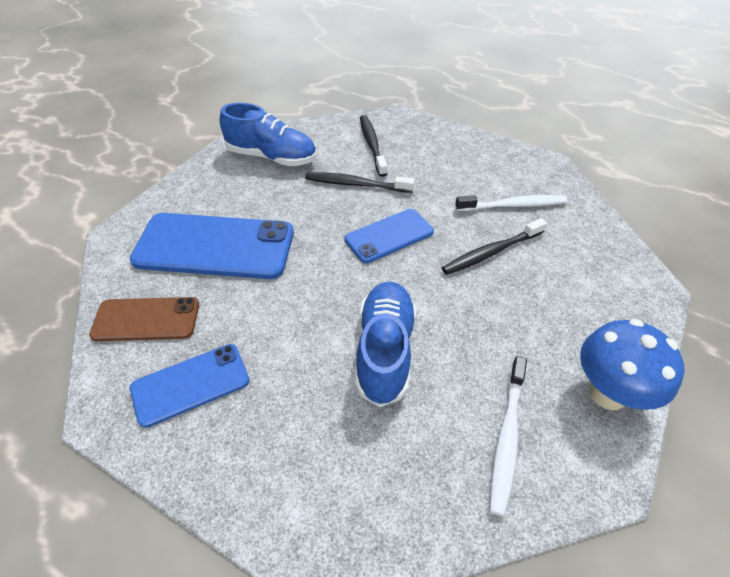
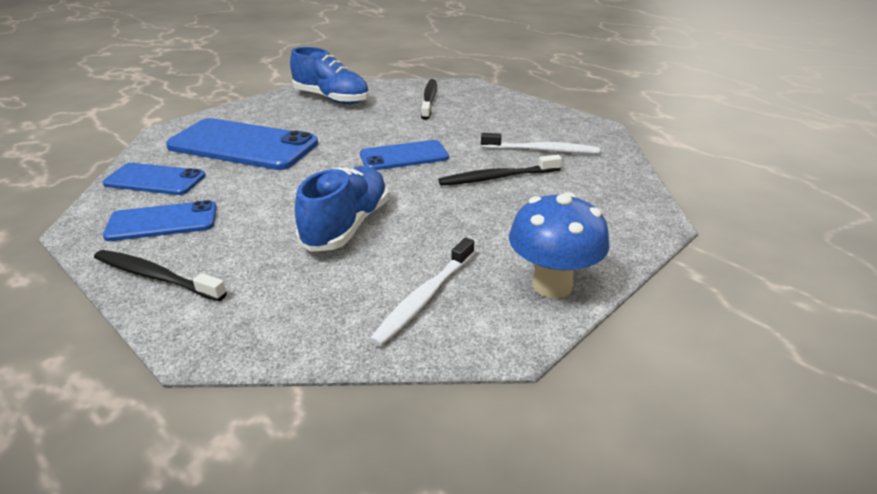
camera: 15 degrees right, 15 degrees down
brown phone [89,297,199,341] -> blue phone [103,163,205,195]
black toothbrush [305,172,415,193] -> black toothbrush moved to [94,250,227,301]

